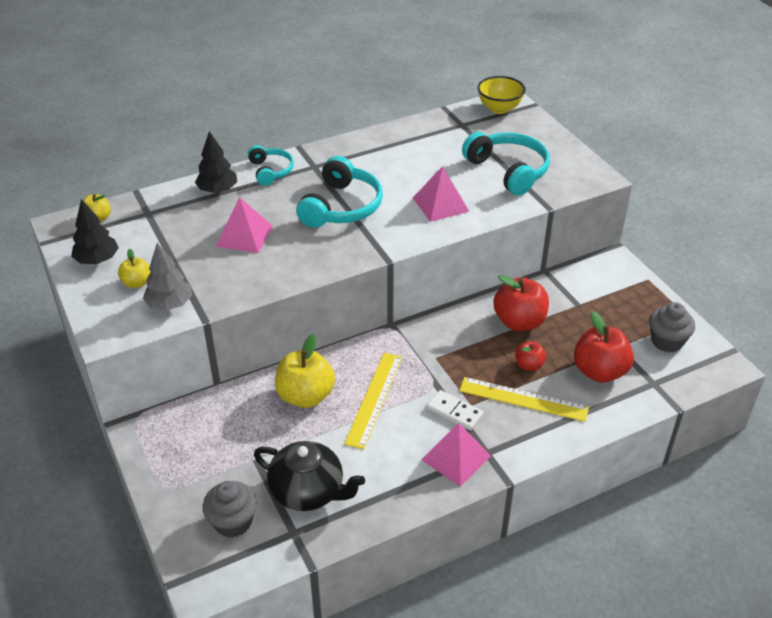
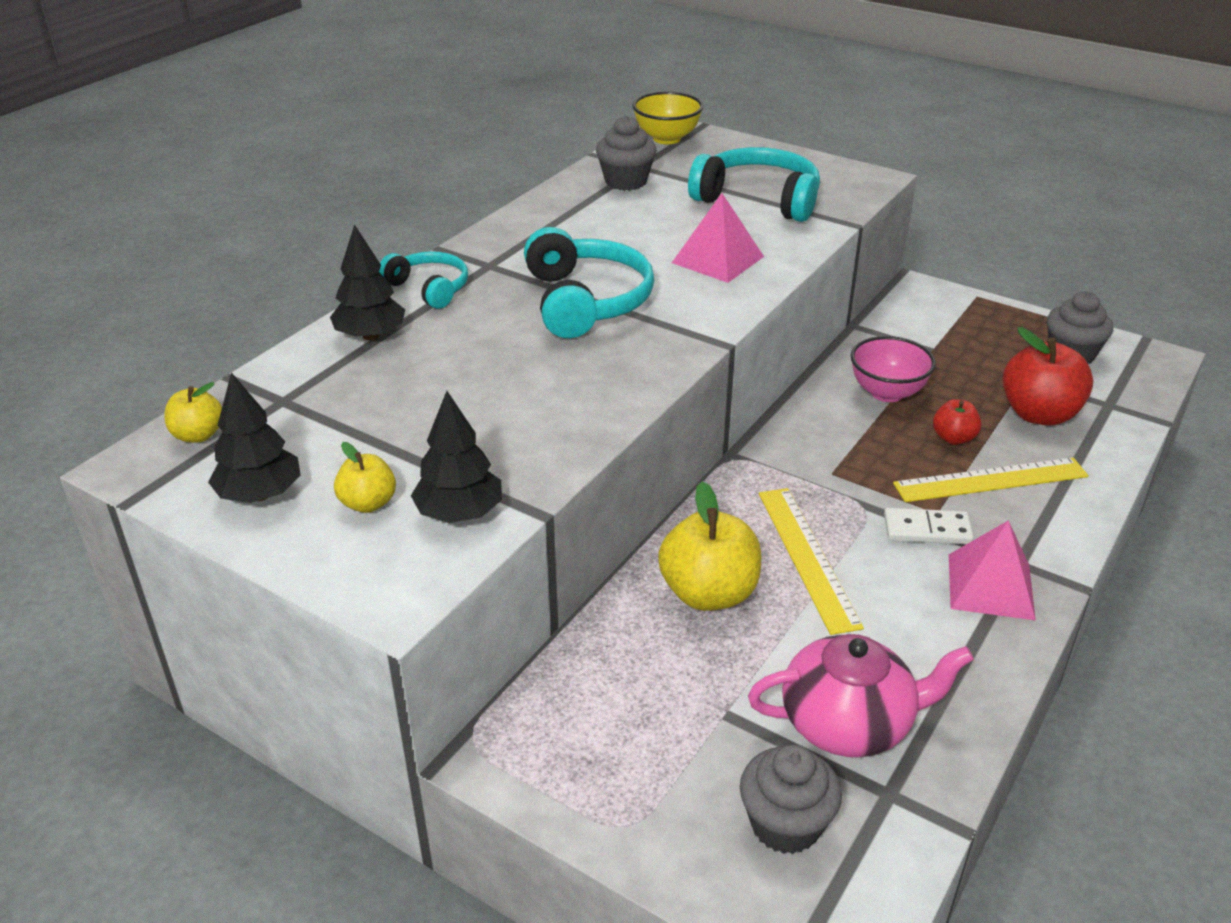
camera: 30 degrees left, 5 degrees down
grey tree [143,243,192,311] -> black tree [411,391,502,523]
pink pyramid [215,197,272,253] -> none
black teapot [254,441,365,511] -> pink teapot [748,634,974,757]
red apple [493,275,549,331] -> pink bowl [851,336,936,402]
none -> grey cupcake [596,116,656,191]

